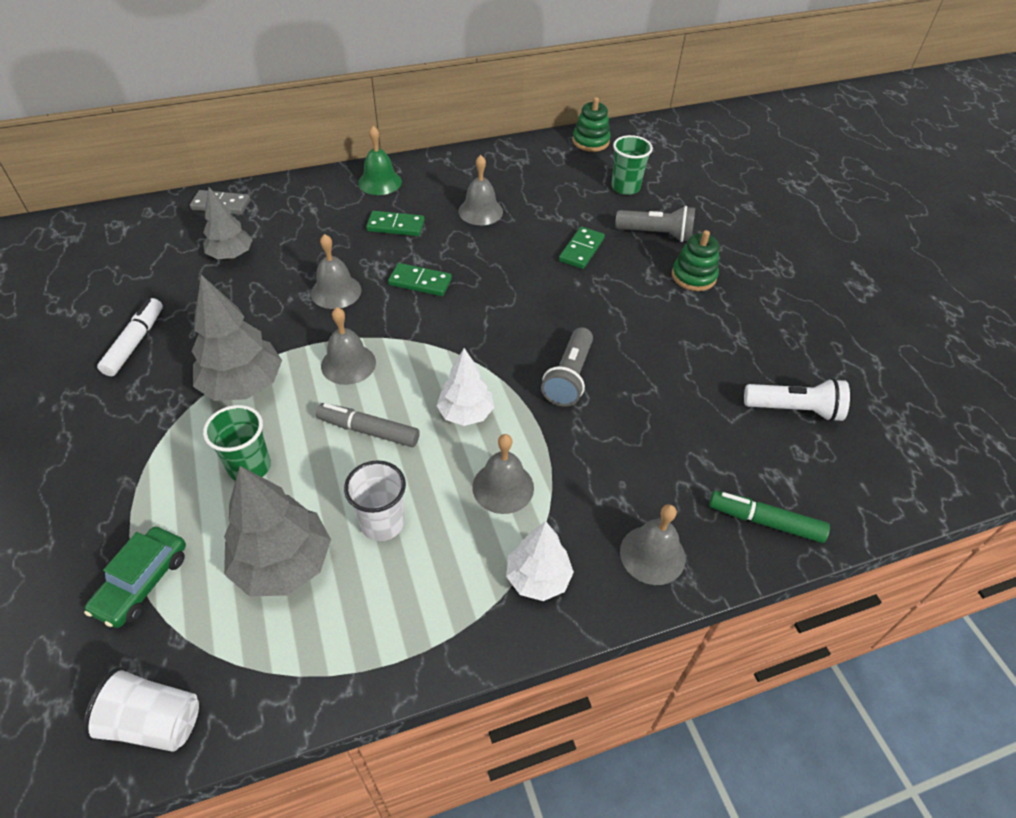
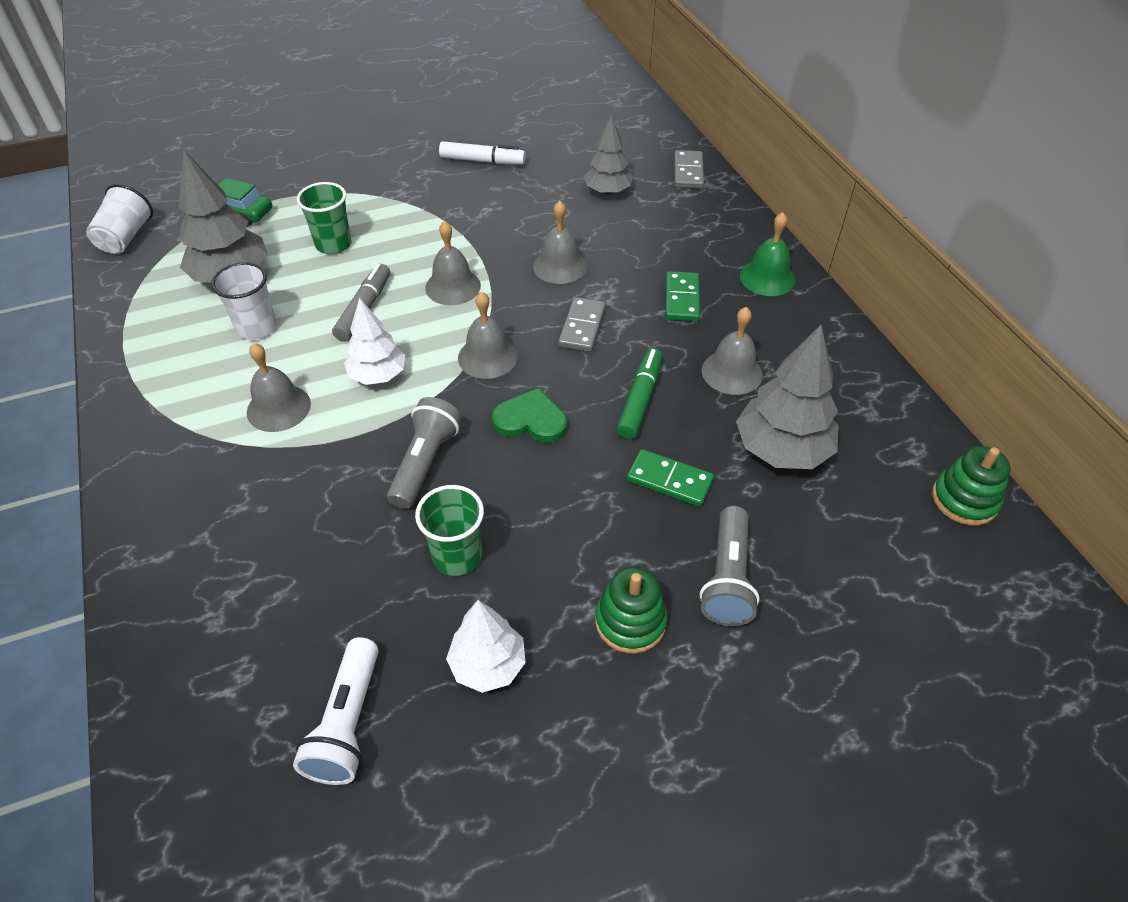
camera: 90 degrees right, 0 degrees up
grey tree [192,275,282,401] -> grey tree moved to [736,325,839,469]
green domino [388,263,452,296] -> grey domino [558,297,606,352]
white tree [506,521,574,601] -> white tree moved to [446,600,526,693]
grey flashlight [541,327,593,407] -> grey flashlight turned 90 degrees clockwise [387,397,462,509]
green cup [611,135,653,195] -> green cup moved to [415,485,484,576]
grey bell [620,504,686,585] -> grey bell moved to [458,291,518,379]
green marker [709,491,830,543] -> green marker moved to [617,348,662,439]
none -> green heart [492,388,567,443]

